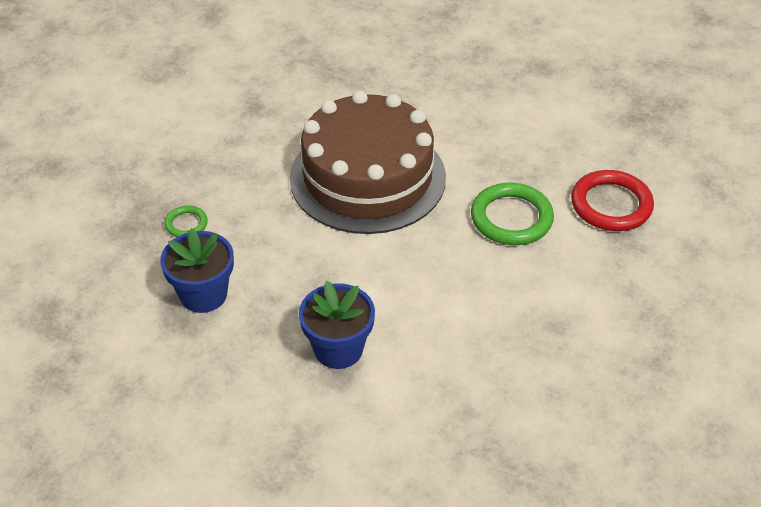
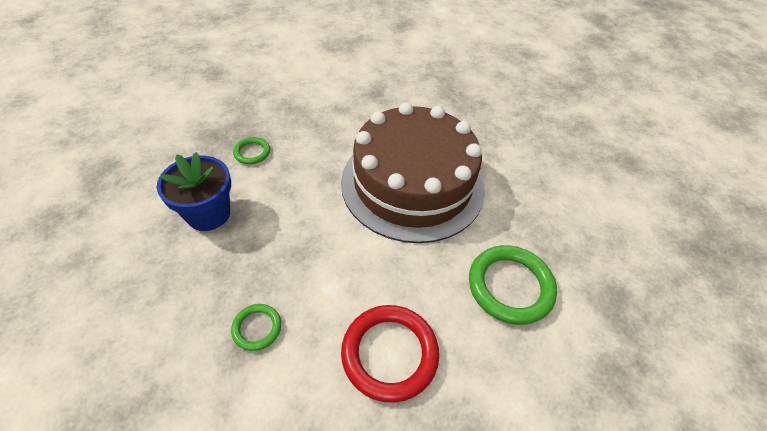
camera: 30 degrees right, 5 degrees up
blue flower pot [299,281,375,369] -> green ring [231,304,281,351]
red ring [571,170,654,231] -> red ring moved to [341,305,439,403]

